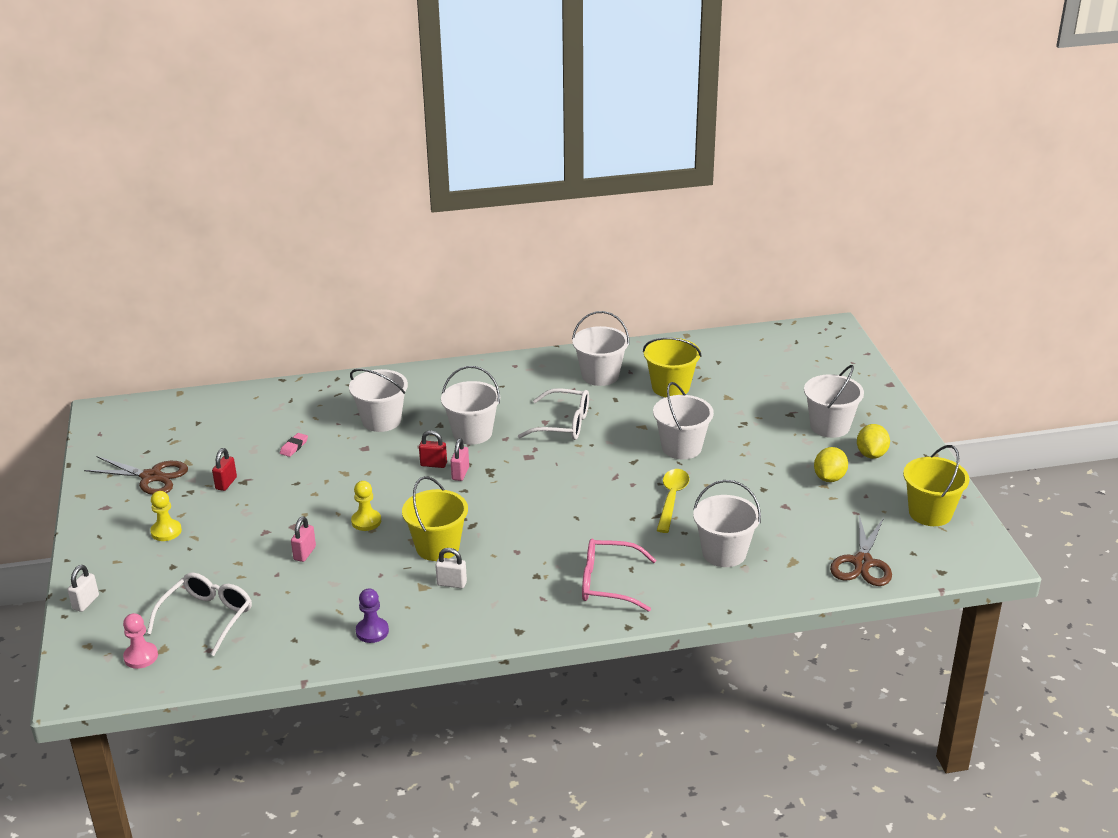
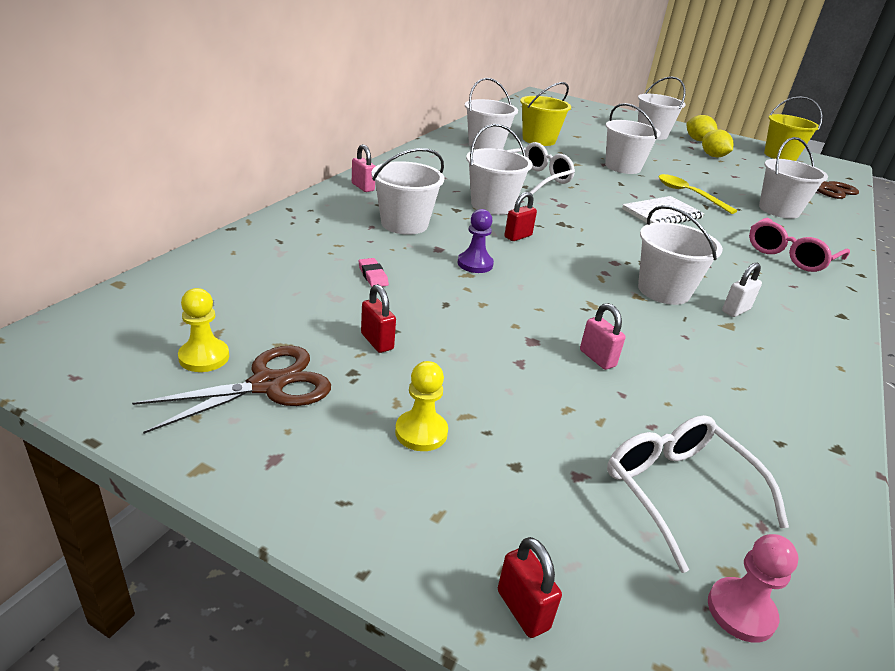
camera: 55 degrees left, 0 degrees up
white padlock [68,565,99,612] -> red padlock [498,537,562,638]
yellow pawn [351,481,381,531] -> yellow pawn moved to [178,288,229,372]
purple pawn [356,588,389,643] -> purple pawn moved to [458,209,494,273]
yellow bucket [402,476,468,561] -> white bucket [638,205,723,305]
pink padlock [451,438,469,481] -> pink padlock moved to [352,144,376,192]
none -> white notebook [622,196,704,223]

